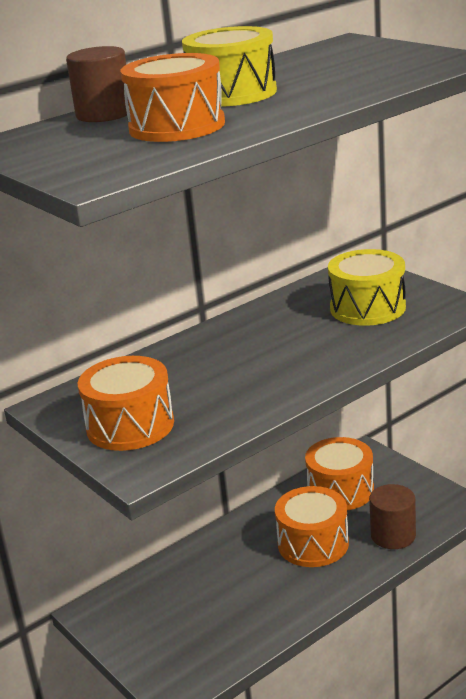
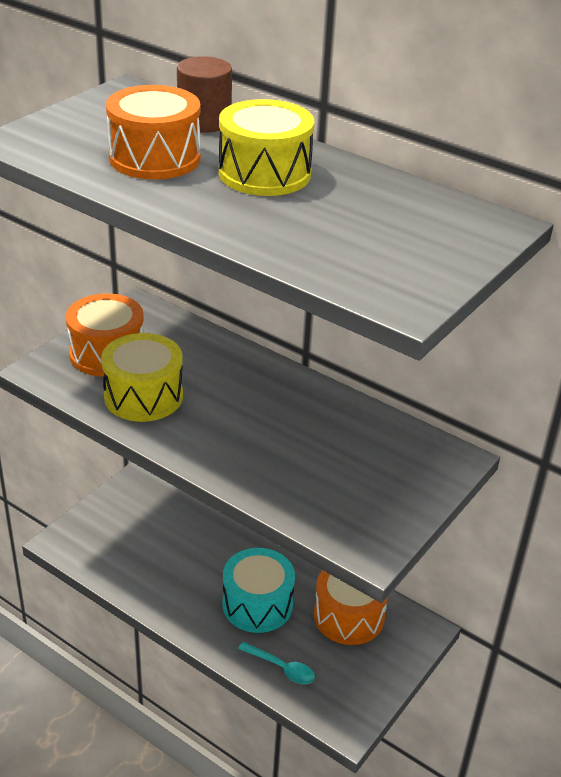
camera: 70 degrees right, 10 degrees up
orange drum [275,486,349,567] -> turquoise drum [222,548,295,633]
yellow drum [328,249,406,326] -> yellow drum moved to [101,333,183,422]
brown cylinder [369,484,416,549] -> turquoise spoon [238,642,315,684]

